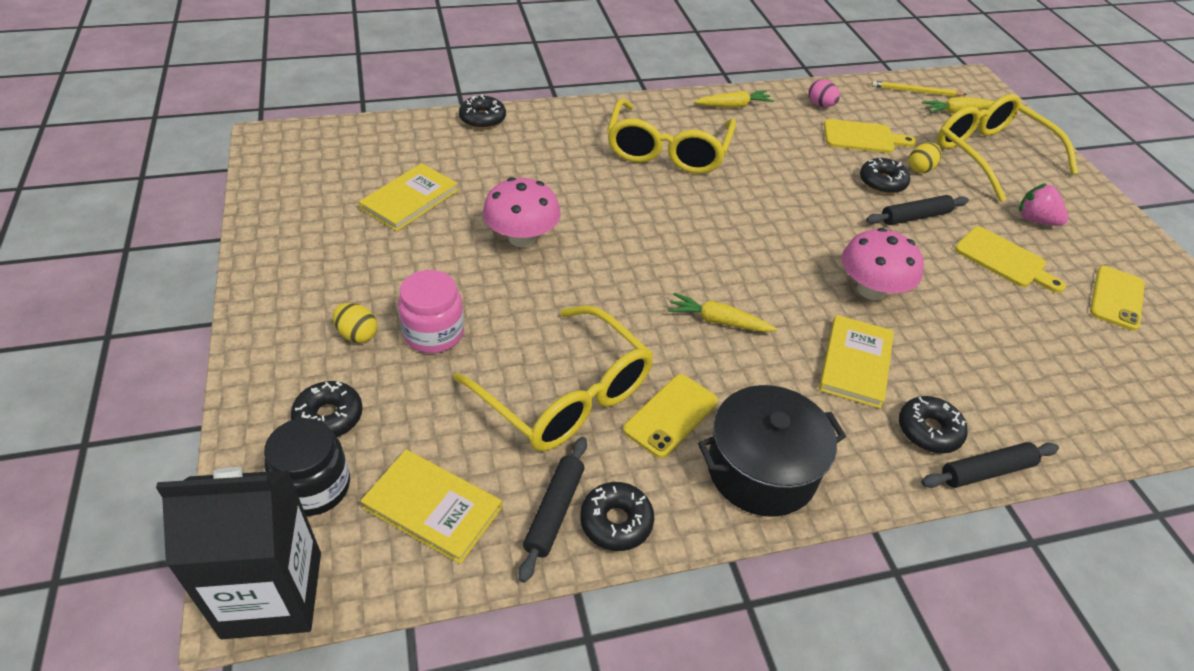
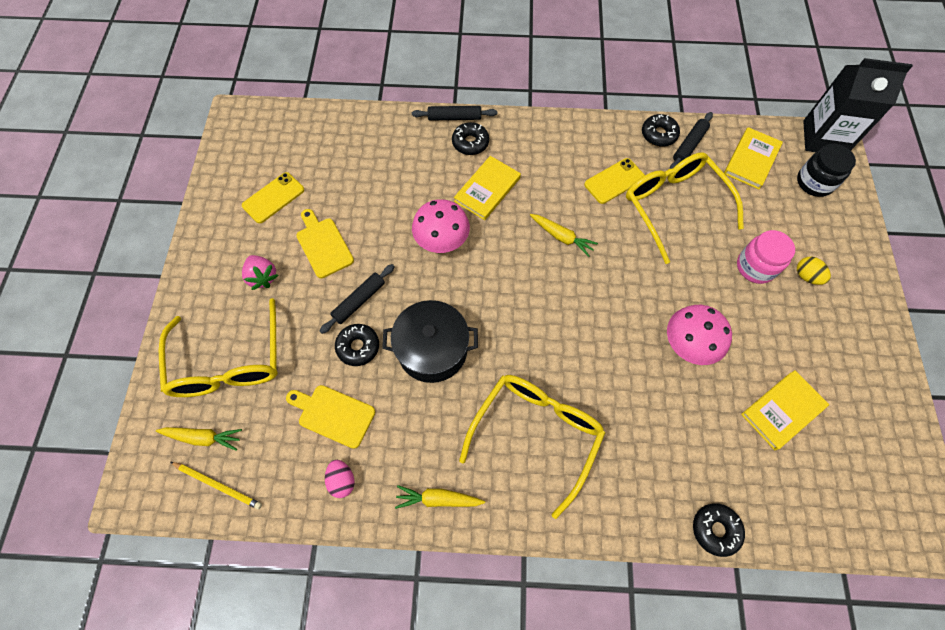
camera: 160 degrees left, 20 degrees up
black donut [291,381,363,437] -> none
yellow book [361,450,502,564] -> yellow book turned 75 degrees clockwise [724,127,783,189]
black pot [698,385,846,517] -> black pot moved to [382,300,478,383]
black rolling pin [866,195,969,225] -> black rolling pin turned 45 degrees counterclockwise [320,264,395,334]
yellow egg [909,142,941,173] -> none

